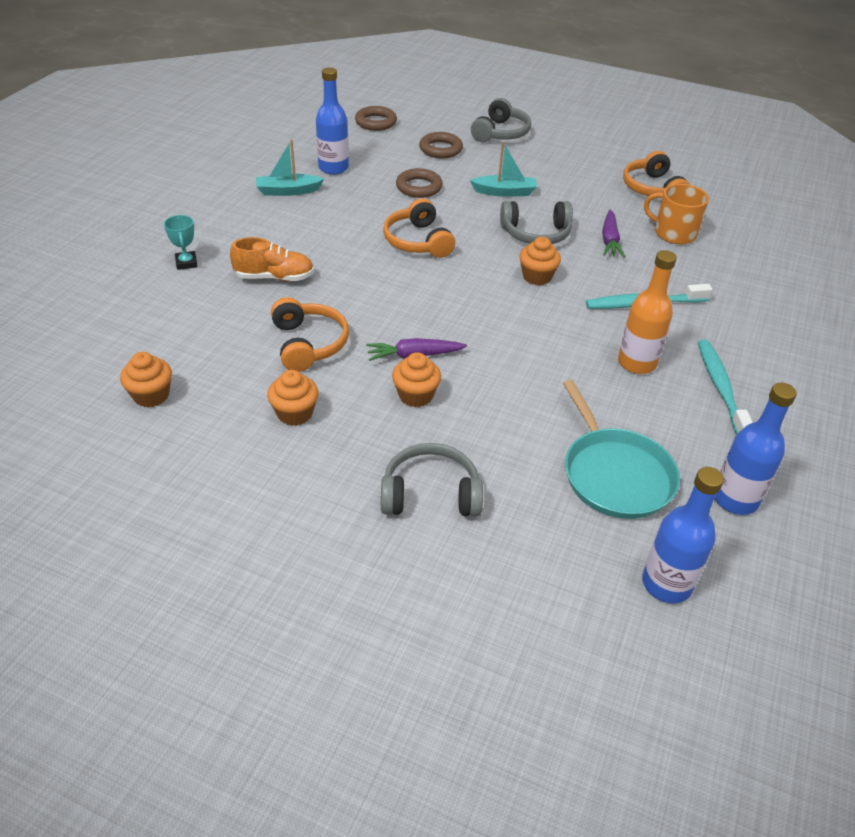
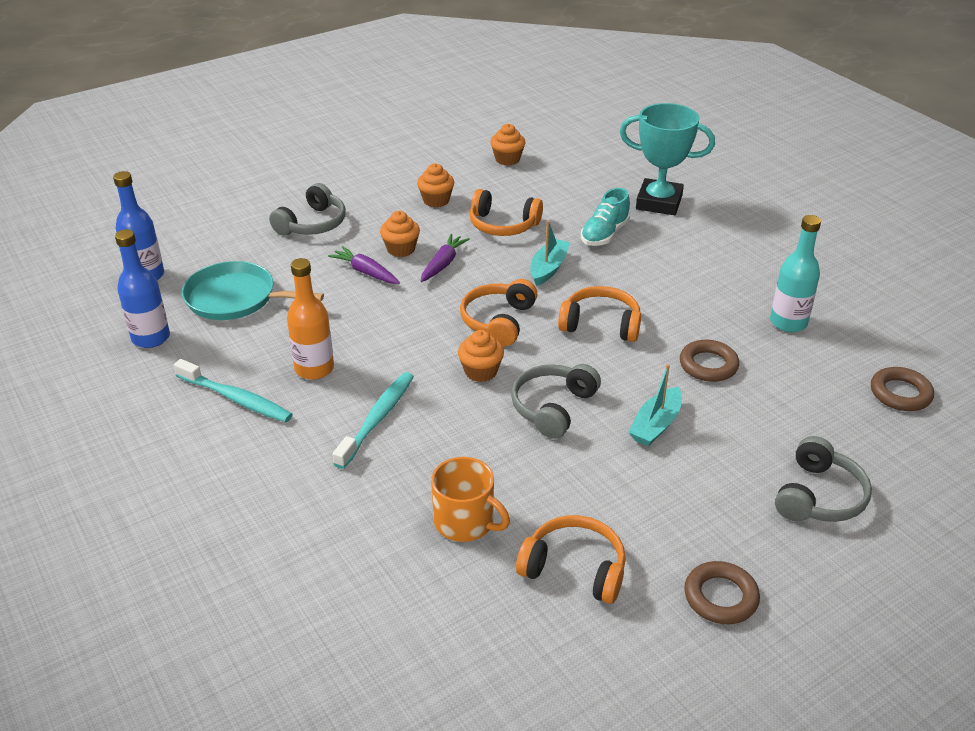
camera: 125 degrees right, 5 degrees down
turquoise trophy [164,215,197,270] -> turquoise trophy [620,103,715,215], size x2.24
orange shoe [230,237,314,281] -> turquoise shoe [581,188,630,246]
turquoise boat [256,140,324,196] -> turquoise boat moved to [530,220,570,286]
blue bottle [316,68,349,175] -> turquoise bottle [770,215,821,332]
brown ring [419,132,463,159] -> brown ring moved to [684,561,760,624]
grey headphones [471,98,531,142] -> grey headphones turned 120 degrees counterclockwise [775,436,872,522]
purple carrot [602,210,625,257] -> purple carrot moved to [328,246,400,284]
orange mug [644,184,709,244] -> orange mug turned 60 degrees clockwise [431,457,510,542]
none -> orange headphones [460,279,537,346]

